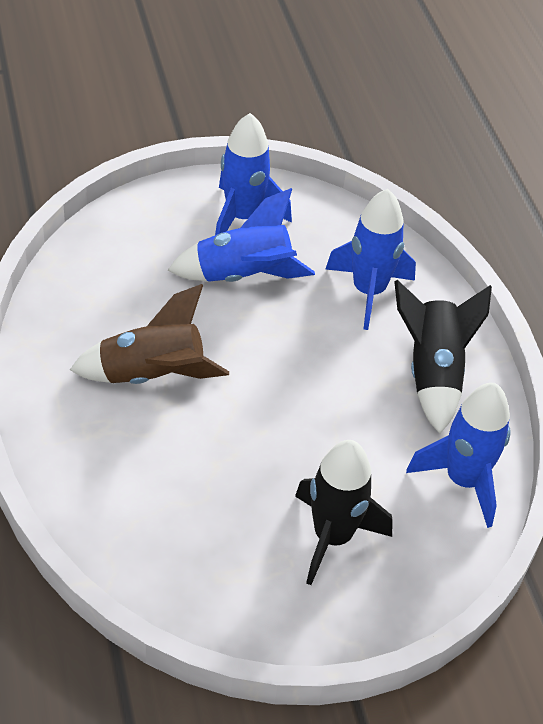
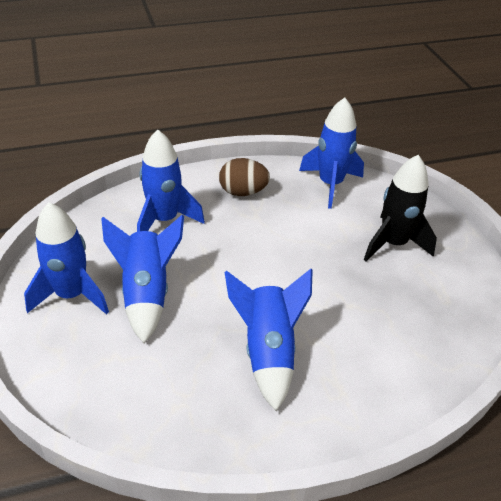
camera: 90 degrees left, 5 degrees down
brown rocket [70,284,229,384] -> blue rocket [224,269,313,411]
black rocket [394,280,492,434] -> brown egg [219,158,270,196]

